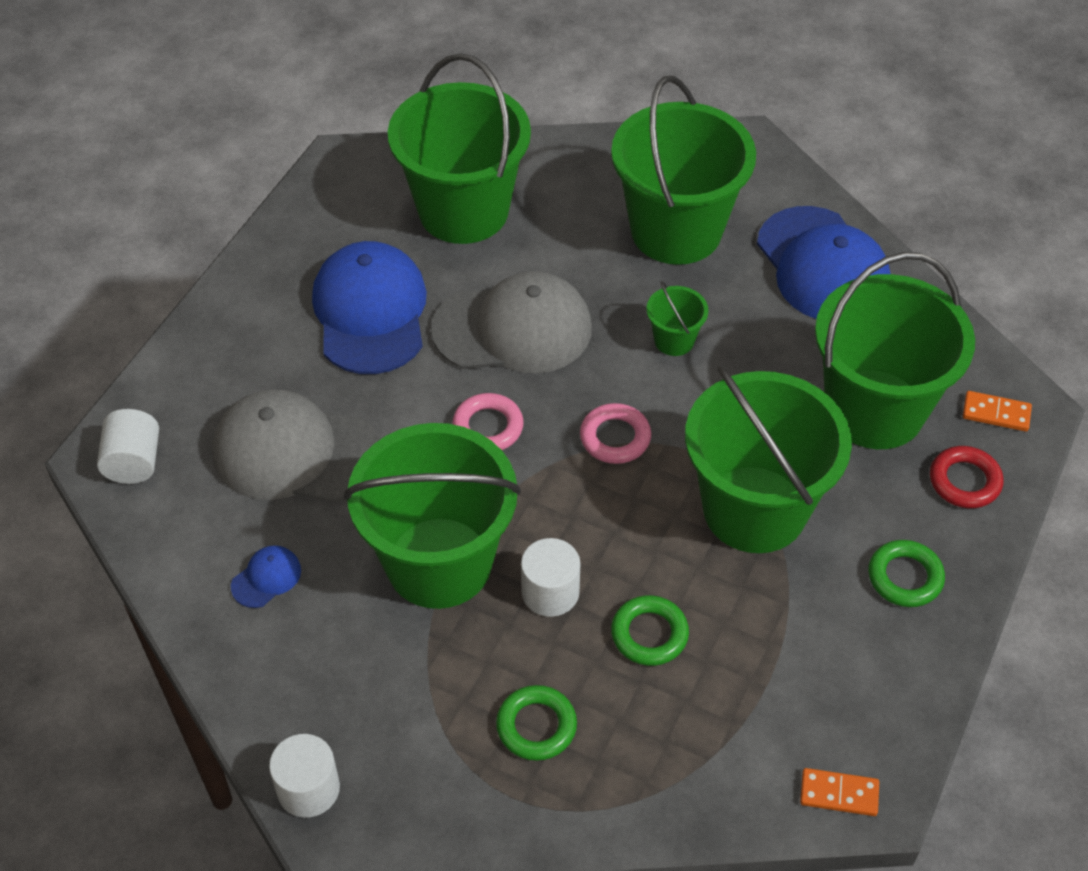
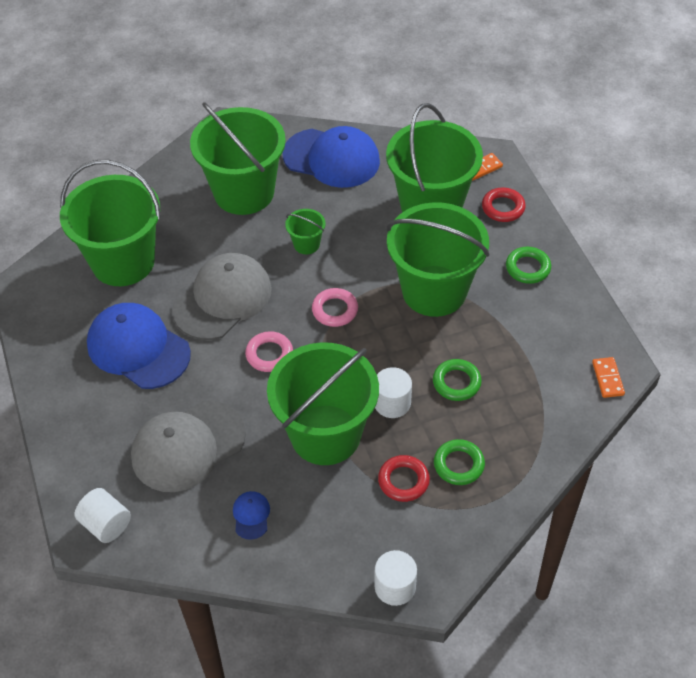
camera: 45 degrees left, 0 degrees up
orange domino [800,768,879,816] -> orange domino turned 60 degrees counterclockwise [592,357,625,398]
none -> red ring [378,455,430,502]

